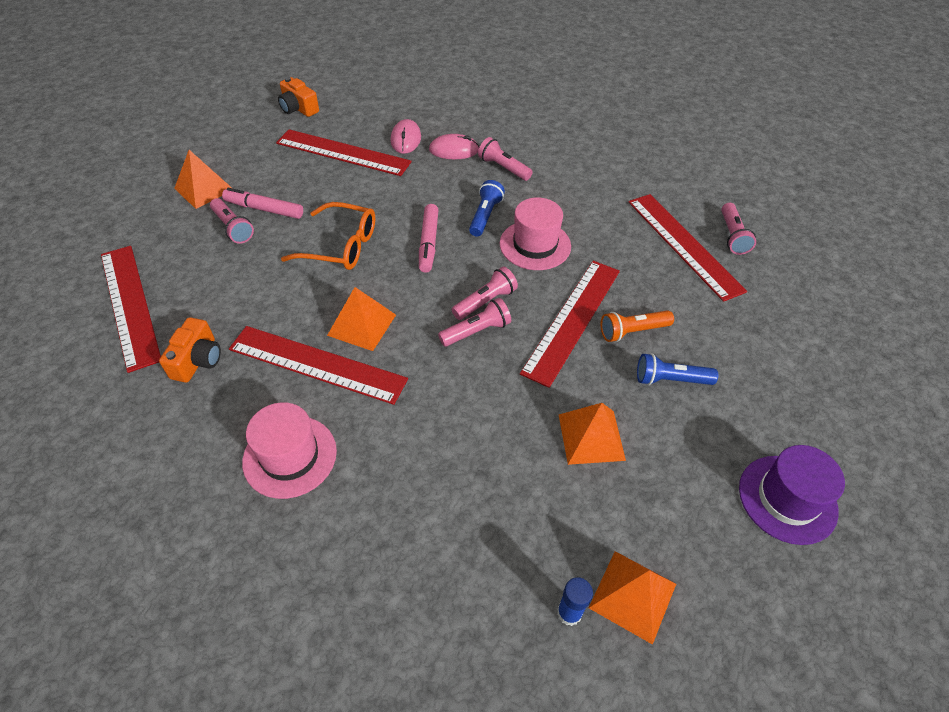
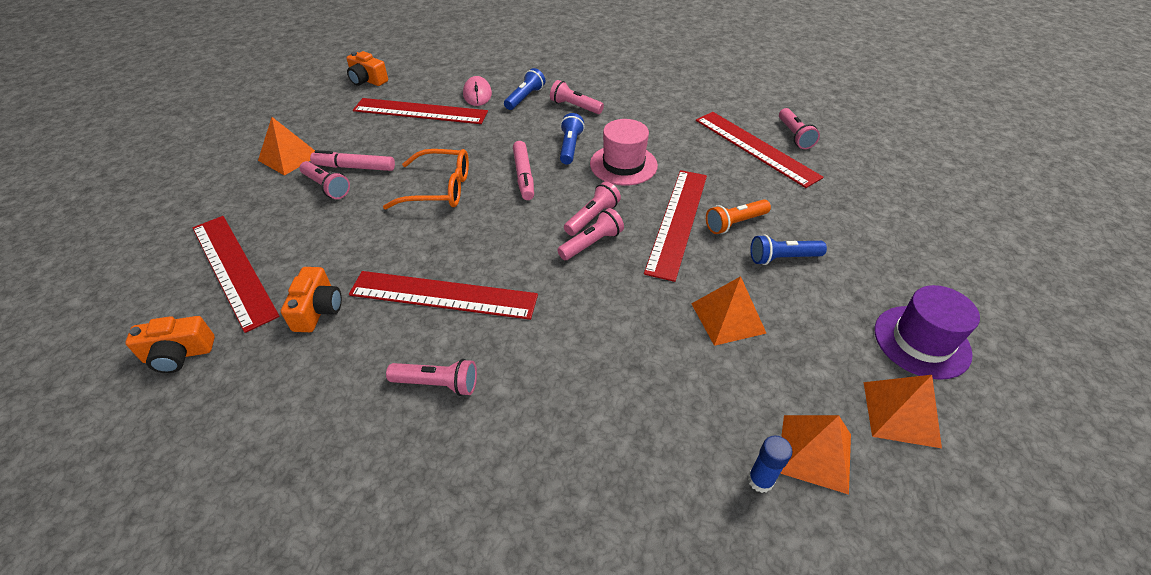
camera: 10 degrees left, 5 degrees down
pink hat [242,402,337,499] -> pink flashlight [386,359,477,396]
orange pyramid [327,287,396,351] -> orange pyramid moved to [864,375,942,448]
pink mouse [429,134,479,159] -> blue flashlight [504,68,545,110]
none -> orange camera [125,316,215,373]

